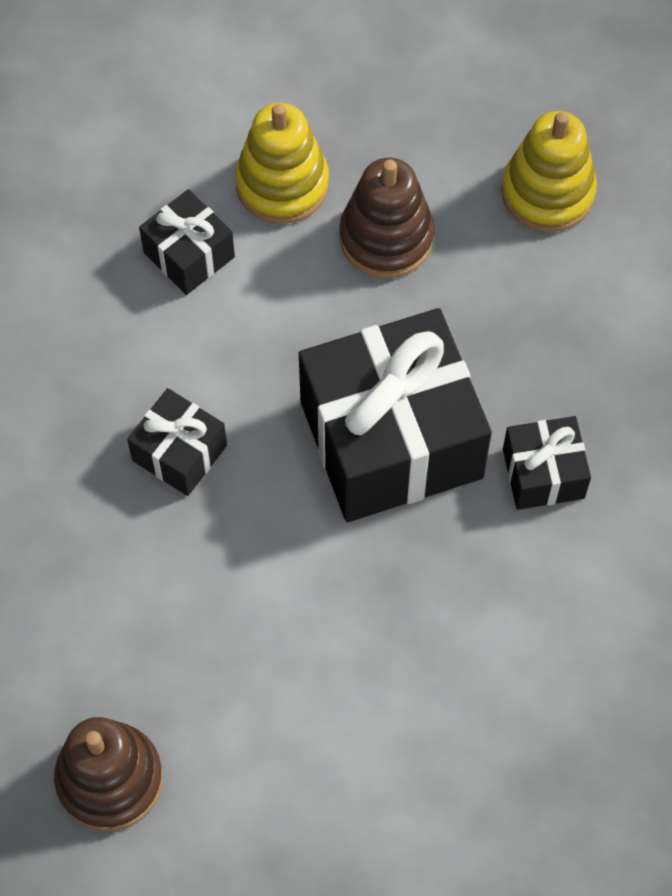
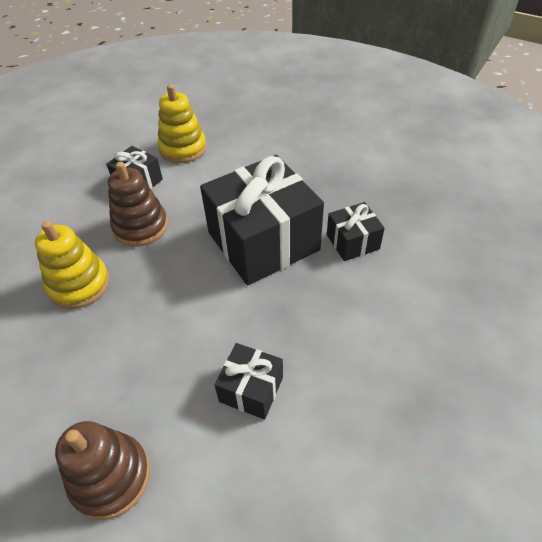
camera: 10 degrees left, 15 degrees down
black gift [127,388,227,496] -> black gift moved to [214,343,283,420]
brown stacking toy [339,158,435,278] -> brown stacking toy moved to [108,162,168,247]
yellow stacking toy [501,111,597,232] -> yellow stacking toy moved to [35,221,109,309]

